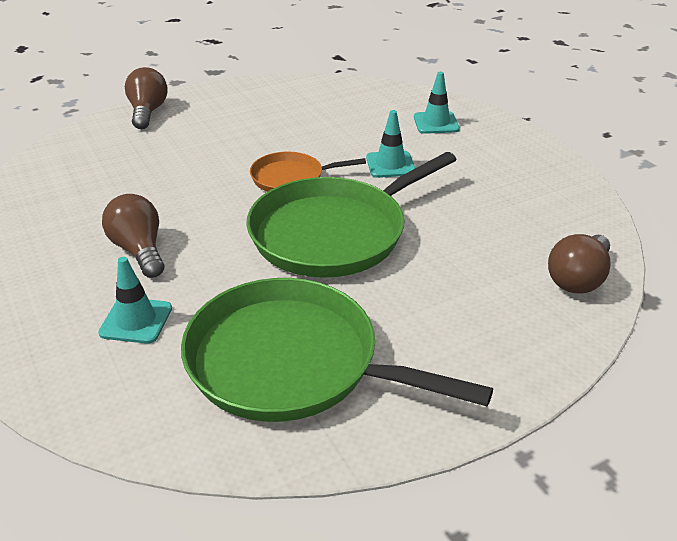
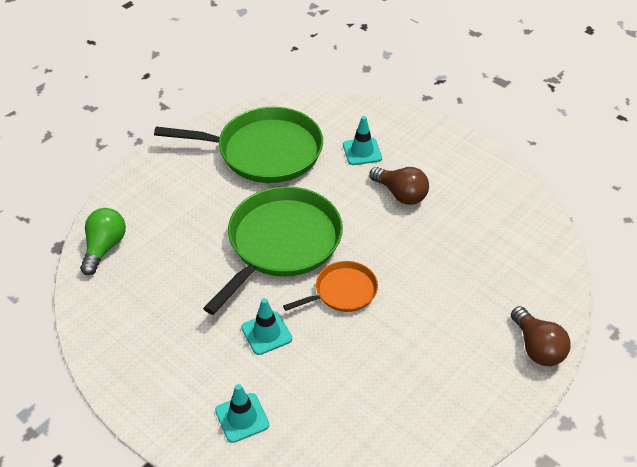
camera: 160 degrees right, 10 degrees up
brown light bulb [548,234,610,293] -> green light bulb [80,208,126,275]

